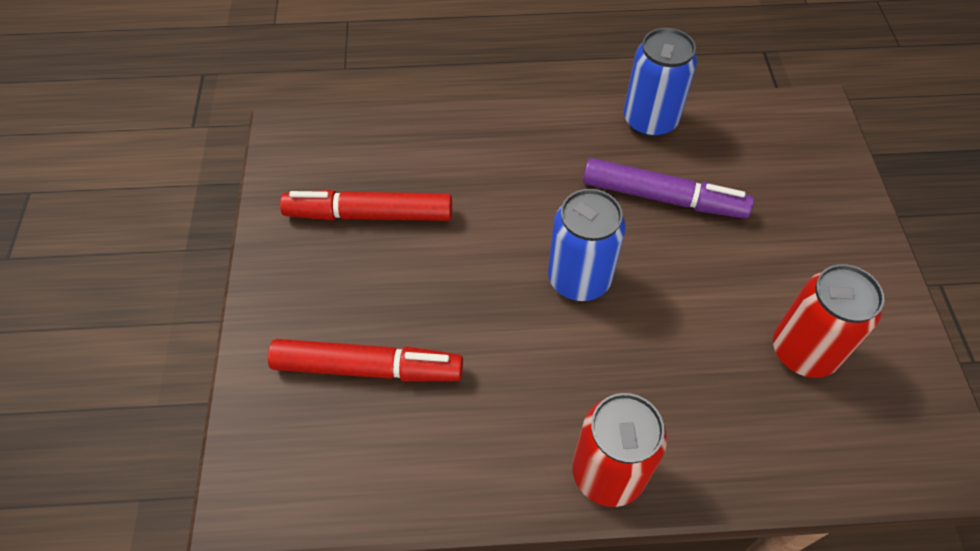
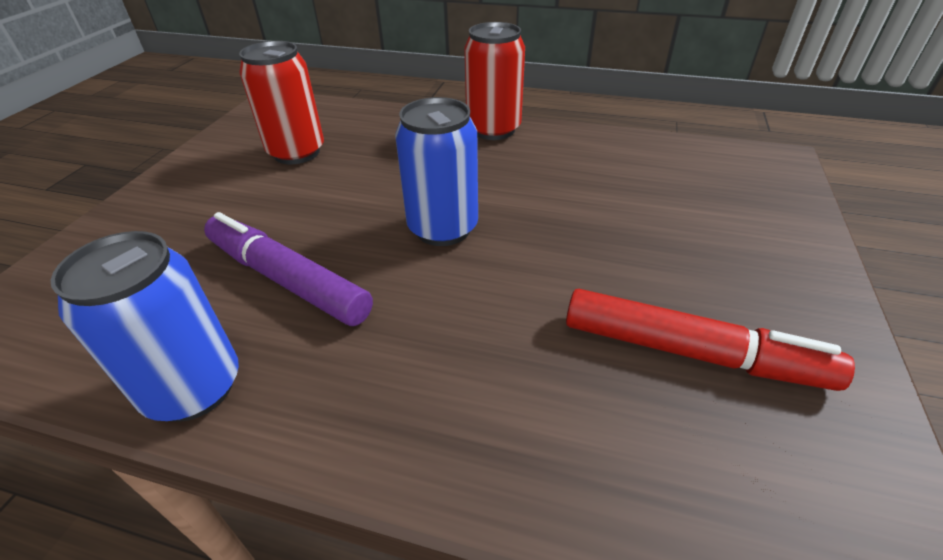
camera: 160 degrees left, 15 degrees down
red marker [268,339,463,381] -> none

